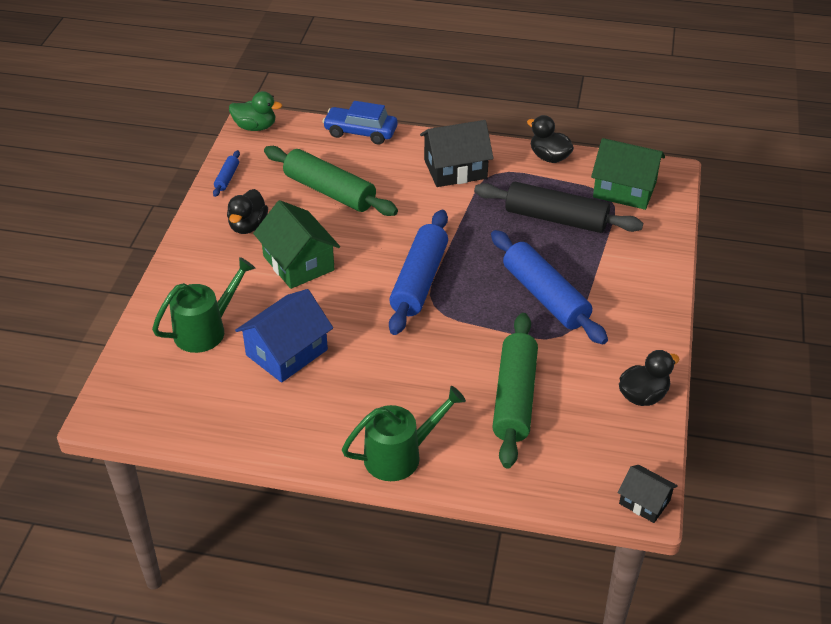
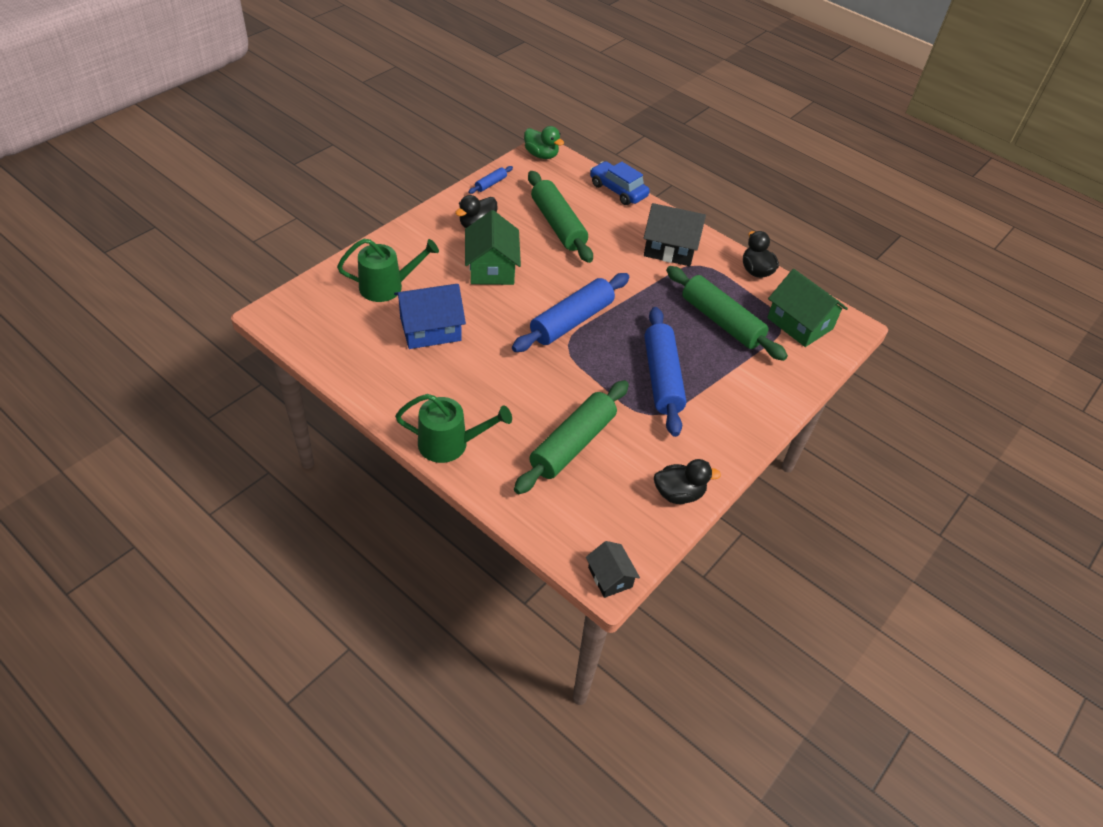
camera: 25 degrees right, 5 degrees up
black rolling pin [474,182,643,233] -> green rolling pin [666,266,788,361]

